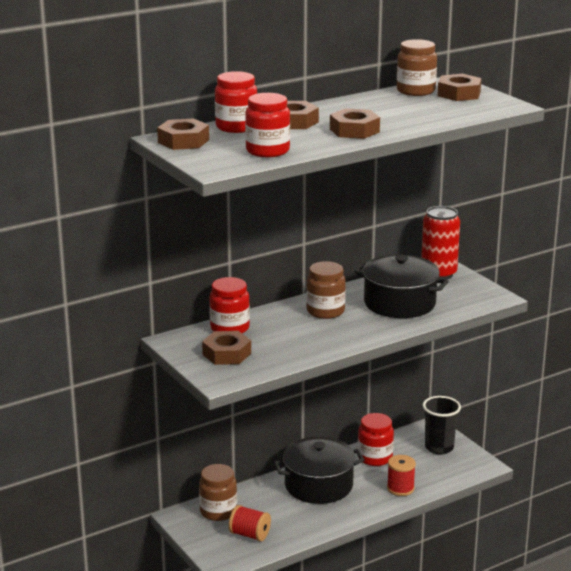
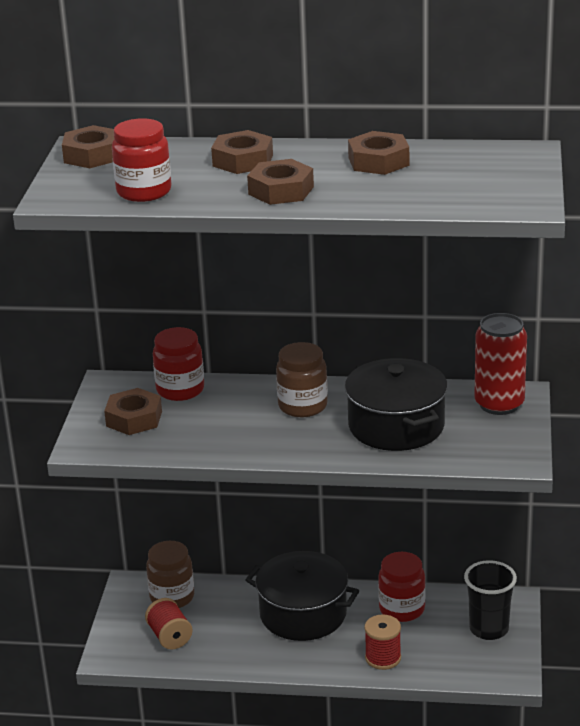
camera: 40 degrees right, 5 degrees up
red jar [215,71,257,133] -> none
brown jar [397,39,437,96] -> none
brown nut [437,74,481,101] -> brown nut moved to [348,131,409,175]

